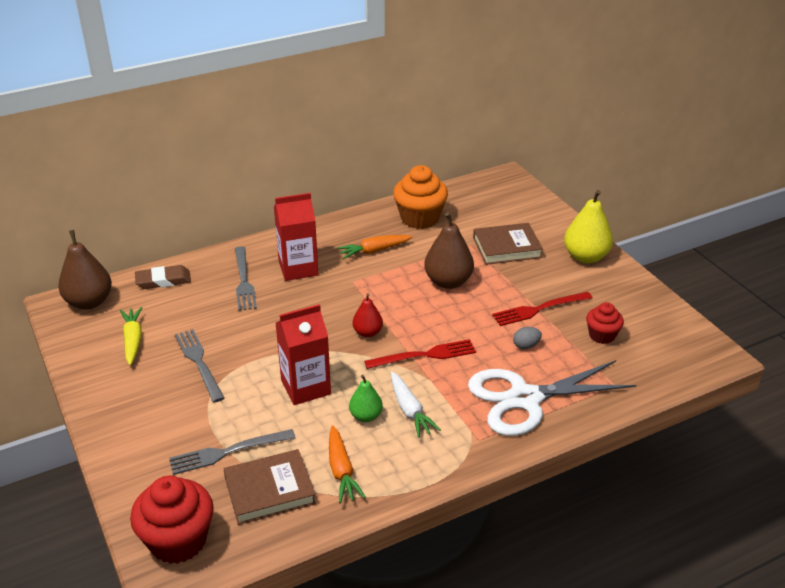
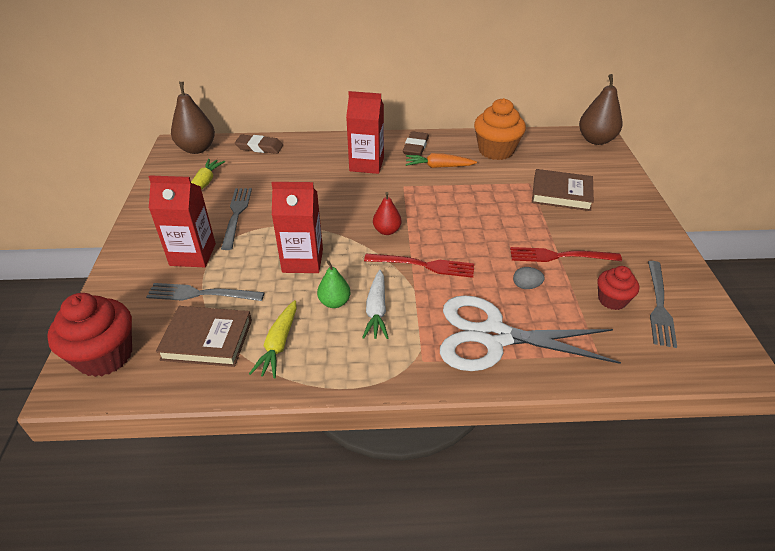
camera: 25 degrees right, 5 degrees up
grey fork [235,246,257,311] -> grey fork moved to [648,261,677,348]
orange carrot [329,425,366,503] -> yellow carrot [249,300,297,378]
brown pear [424,212,474,289] -> brown pear moved to [579,74,622,145]
yellow pear [564,190,613,263] -> none
none -> red carton [149,175,216,267]
none -> brown eraser [403,131,429,156]

